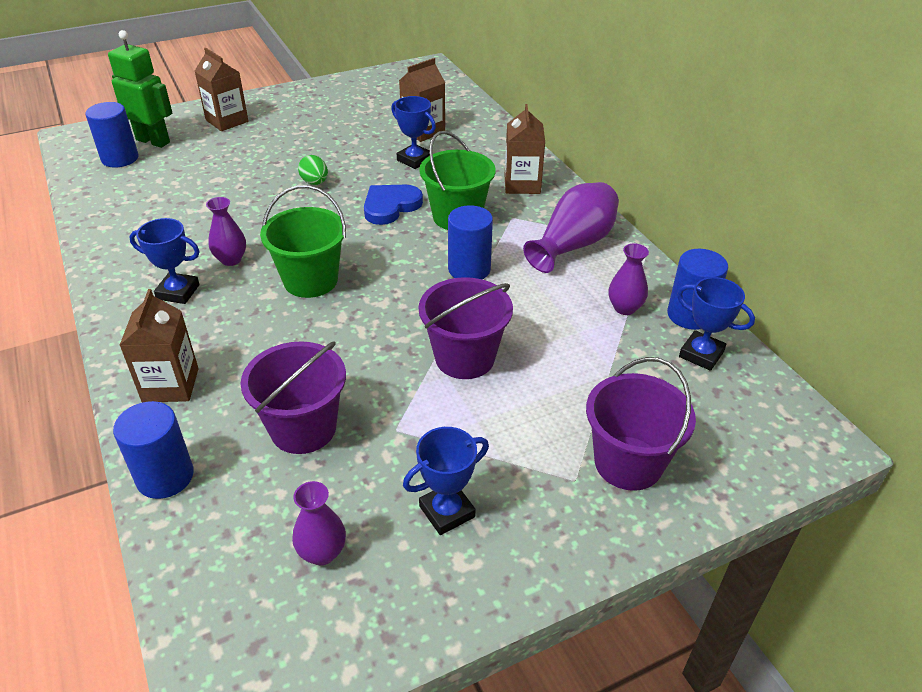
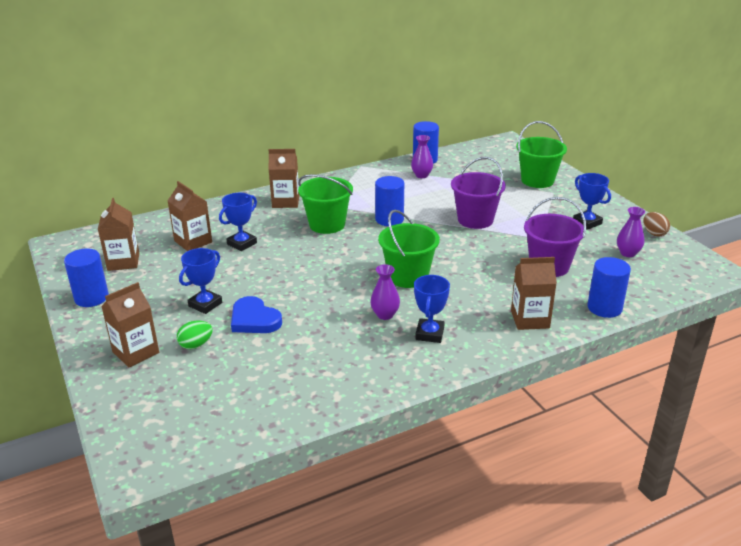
camera: 90 degrees left, 10 degrees down
blue cylinder [85,102,138,168] -> blue cylinder moved to [64,248,109,307]
green robot [108,30,172,148] -> none
green egg [298,155,328,185] -> green egg moved to [177,321,213,349]
blue heart [364,185,423,225] -> blue heart moved to [231,296,282,333]
purple vase [523,182,619,273] -> none
purple bucket [586,357,696,491] -> green bucket [516,121,567,188]
blue trophy [677,277,755,371] -> blue trophy moved to [179,248,222,314]
none -> brown carton [98,198,139,271]
none -> brown egg [643,212,670,237]

